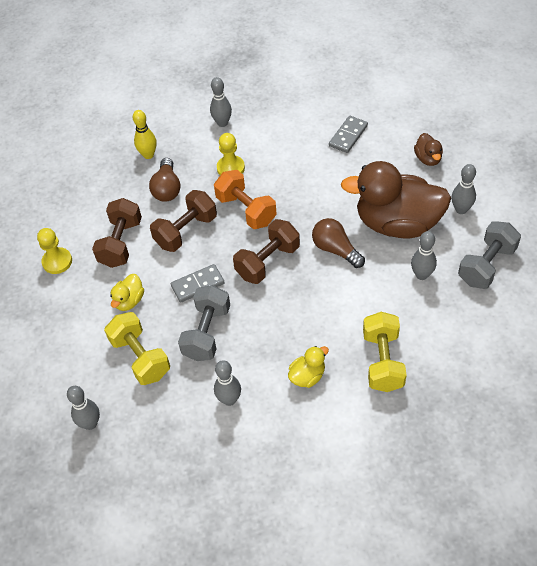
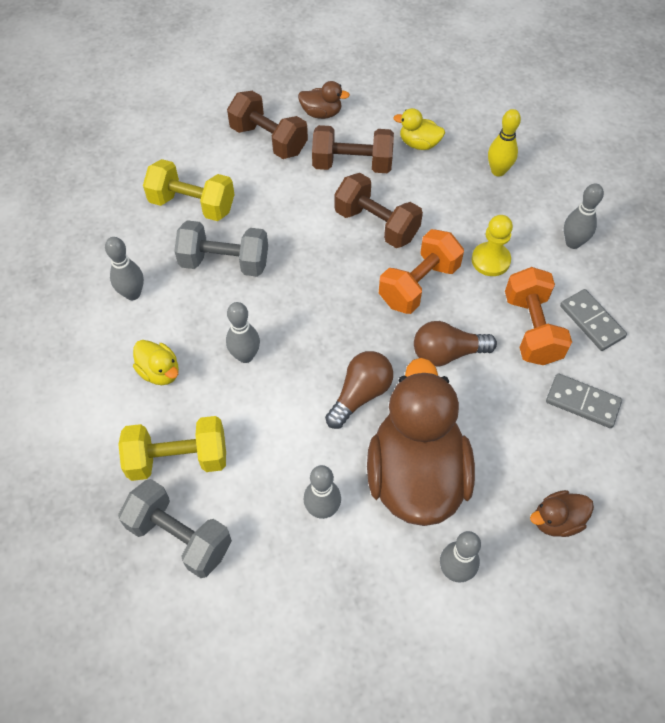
camera: 80 degrees right, 5 degrees up
yellow pawn [37,228,72,274] -> brown duck [298,81,350,119]
grey bowling pin [67,386,100,430] -> grey bowling pin moved to [226,302,260,363]
yellow dumbbell [104,312,170,385] -> yellow dumbbell turned 60 degrees clockwise [143,159,235,221]
yellow duck [110,274,144,311] -> yellow duck moved to [393,108,445,150]
brown light bulb [149,158,180,202] -> brown light bulb moved to [414,321,497,367]
grey domino [171,264,225,303] -> grey domino moved to [560,289,627,351]
brown dumbbell [233,219,300,284] -> brown dumbbell moved to [227,91,308,159]
grey dumbbell [458,221,521,289] -> grey dumbbell moved to [118,479,232,578]
none -> orange dumbbell [505,267,572,365]

